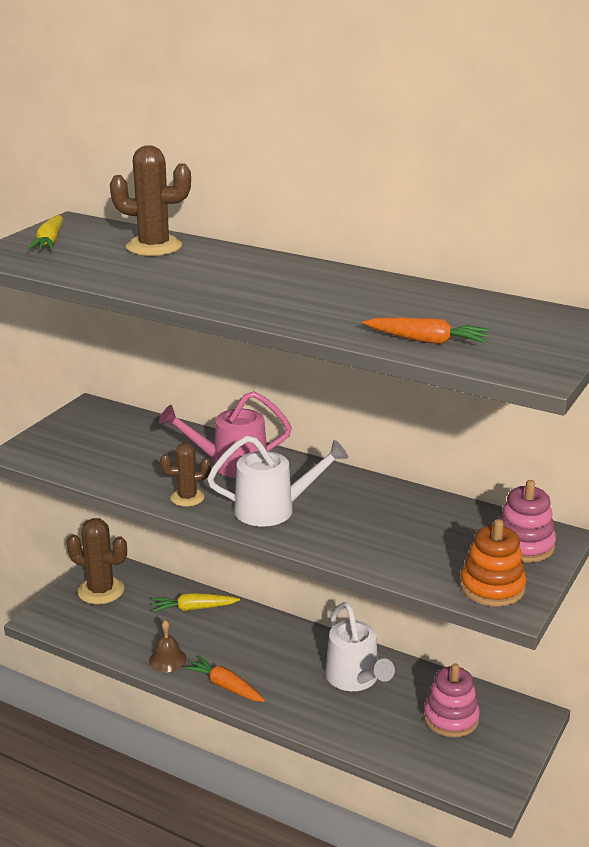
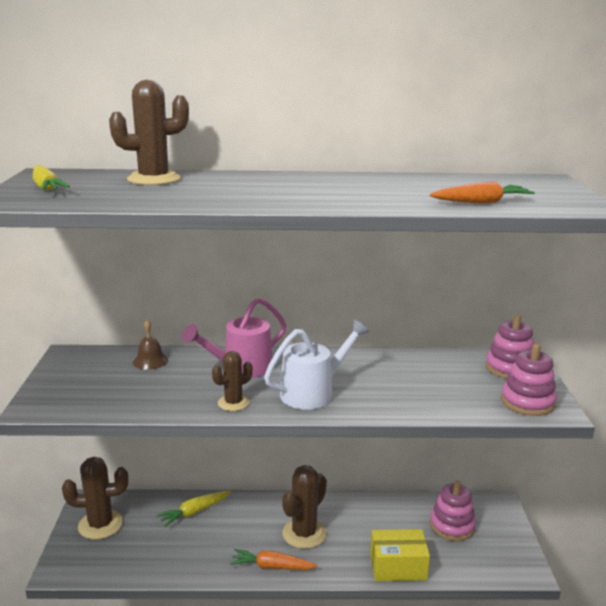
camera: 30 degrees left, 5 degrees down
brown bell [149,620,187,672] -> brown bell moved to [133,320,168,370]
white watering can [325,602,395,691] -> none
orange stacking toy [460,519,526,607] -> pink stacking toy [501,344,557,416]
none -> brown cactus [282,465,327,549]
none -> yellow box [370,529,430,581]

